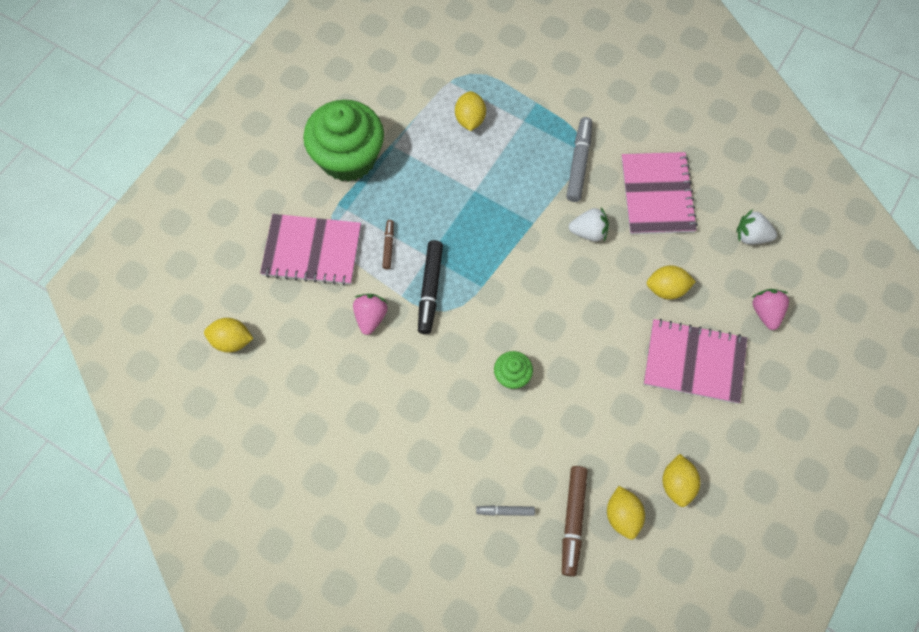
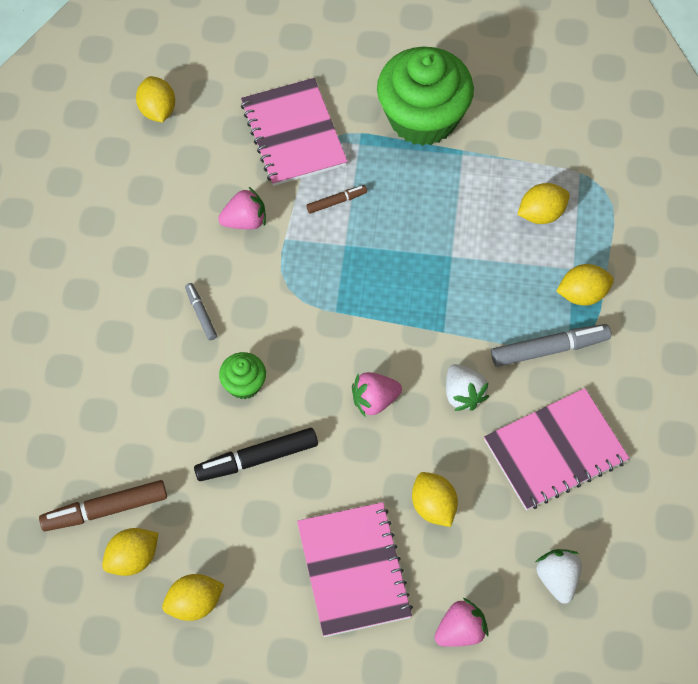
camera: 65 degrees right, 5 degrees down
black marker [418,240,443,334] -> black marker moved to [194,428,318,481]
grey marker [476,505,535,516] -> grey marker moved to [185,283,217,340]
none -> pink strawberry [352,372,402,418]
none -> yellow lemon [556,264,614,306]

